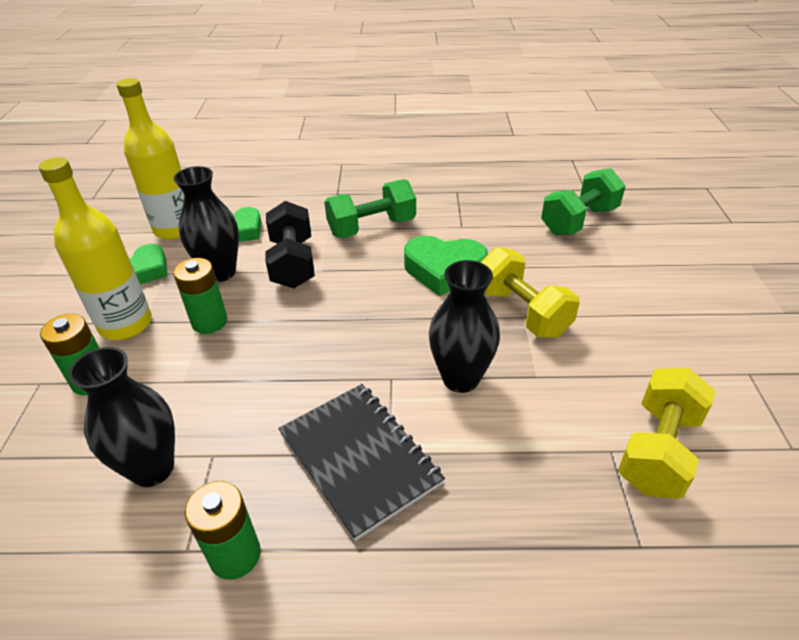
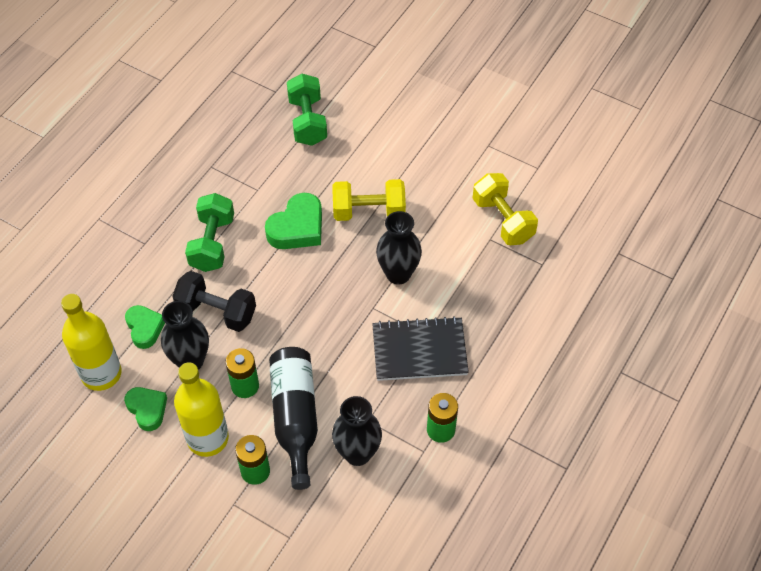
camera: 60 degrees left, 15 degrees up
none -> black bottle [269,347,318,490]

